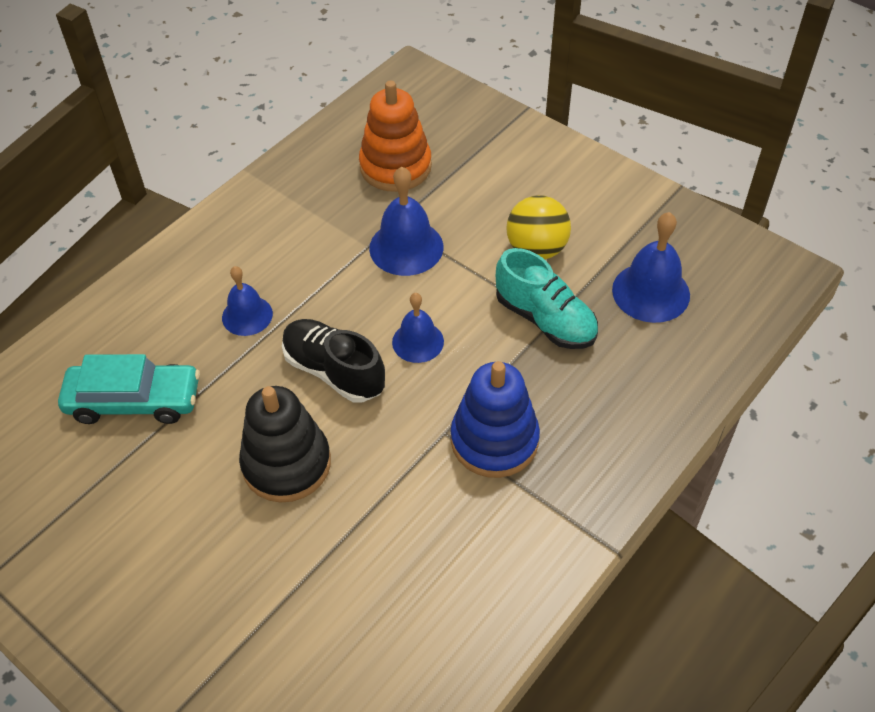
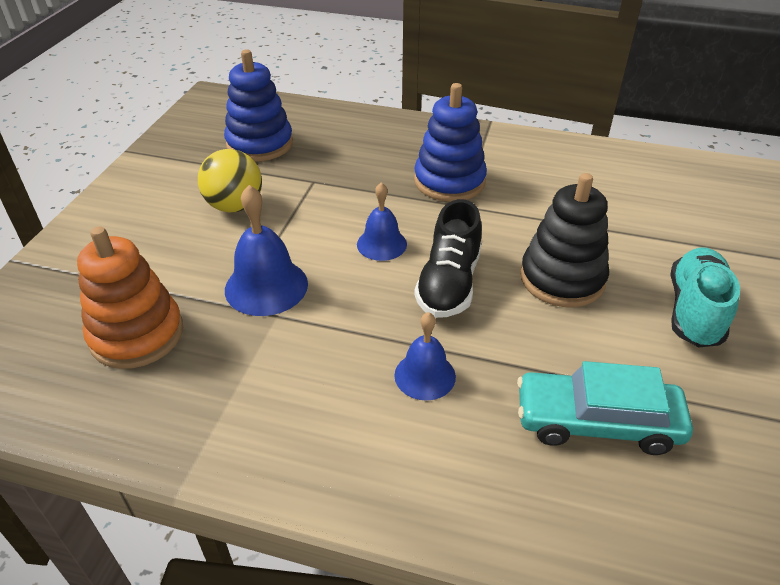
camera: 115 degrees left, 10 degrees down
turquoise car [58,354,200,424] -> turquoise car turned 60 degrees counterclockwise [517,361,693,455]
turquoise shoe [496,248,598,349] -> turquoise shoe moved to [670,247,740,347]
blue bell [612,212,690,323] -> blue stacking toy [224,49,293,161]

